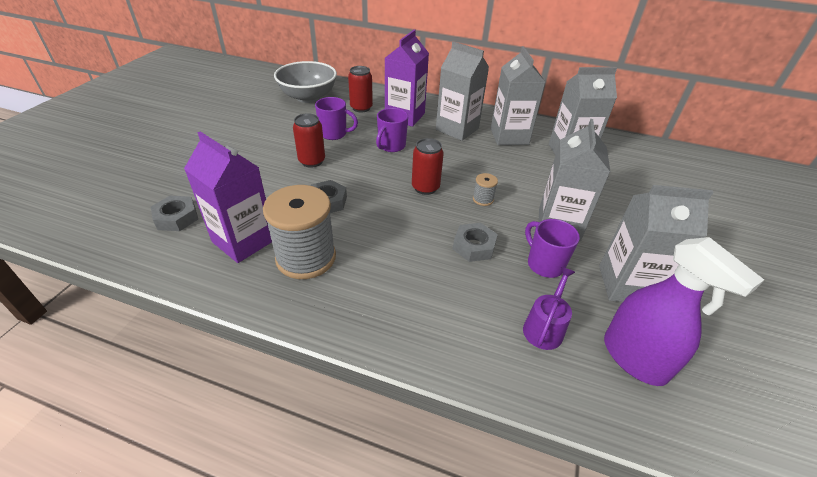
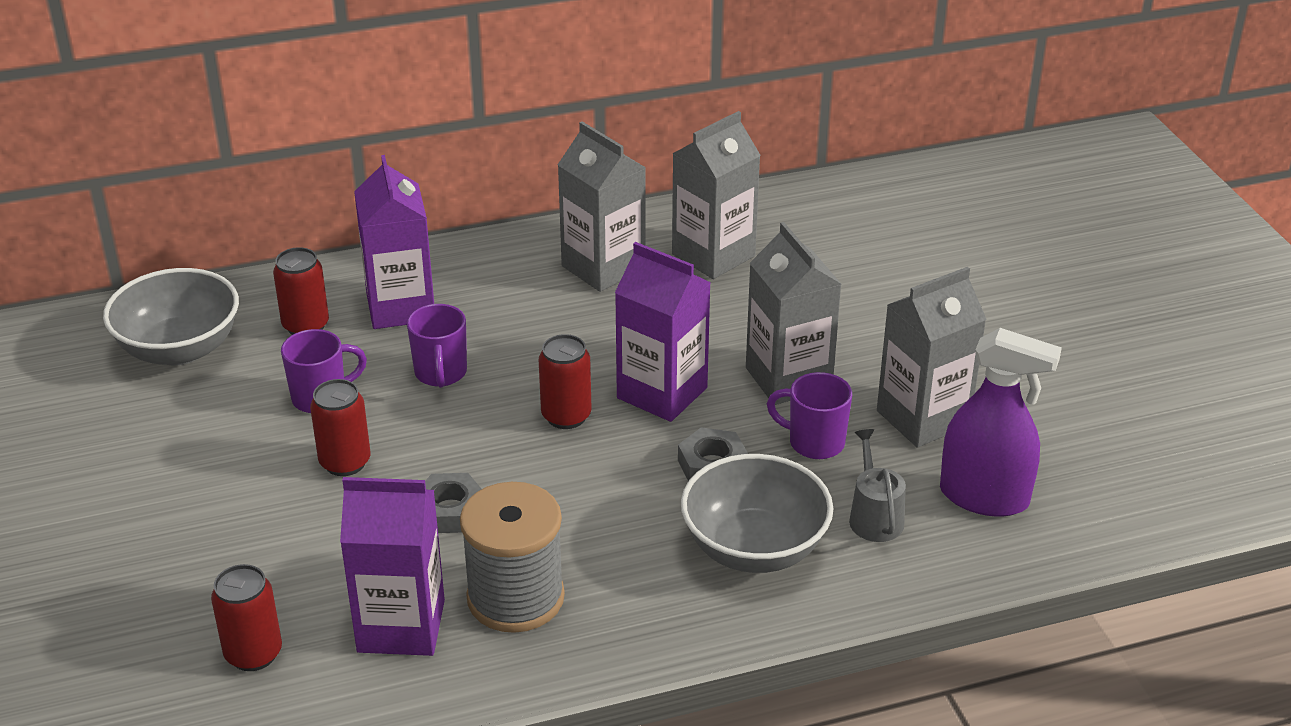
camera: 35 degrees left, 5 degrees down
grey nut [151,196,198,231] -> red can [211,564,282,671]
grey carton [436,42,489,141] -> none
grey spool [473,173,498,206] -> purple carton [615,242,711,422]
purple watering can [523,267,575,350] -> grey watering can [849,429,906,542]
none -> grey bowl [681,454,833,573]

